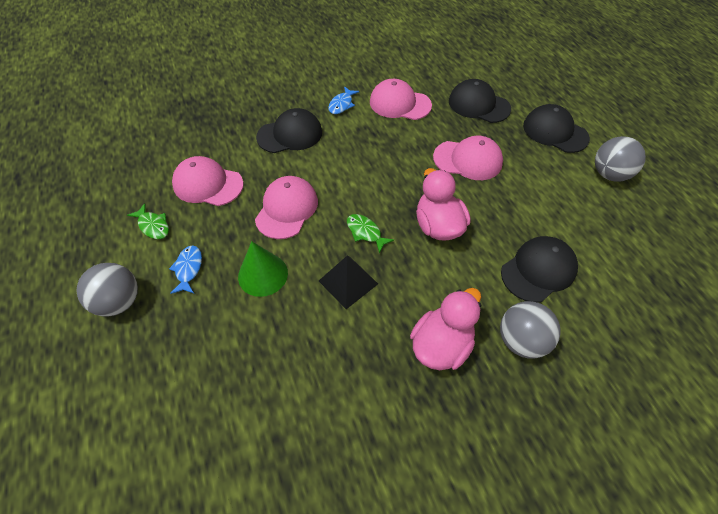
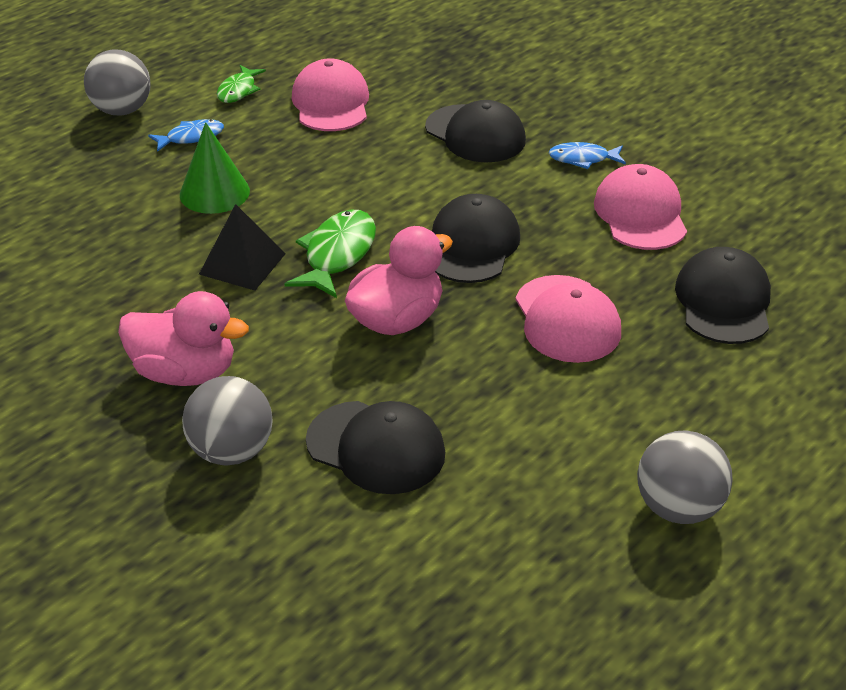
camera: 65 degrees right, 15 degrees down
pink cap [255,176,318,239] -> none
green fish [347,214,394,253] -> green fish [285,210,376,298], size x1.60
black cap [523,104,590,153] -> black cap moved to [432,194,520,283]

